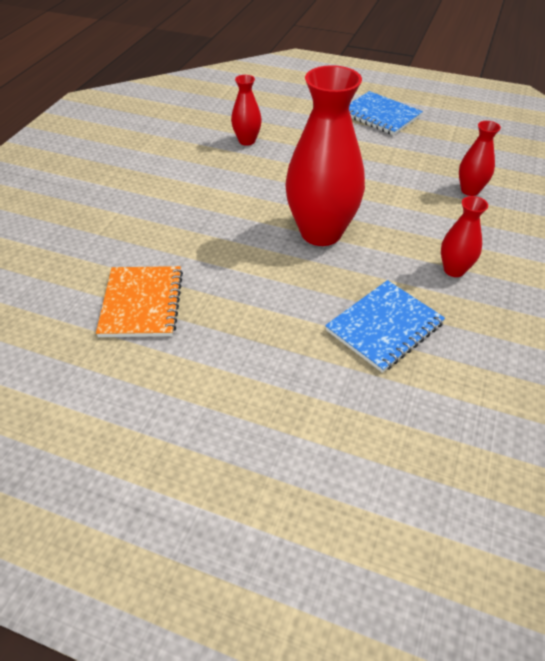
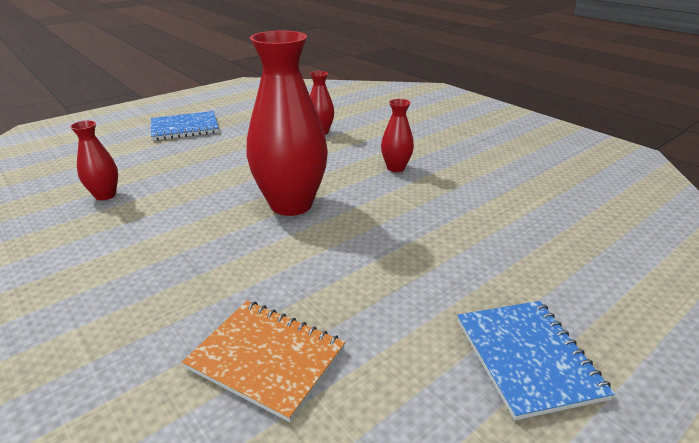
camera: 60 degrees left, 15 degrees down
blue notebook [325,280,445,373] -> blue notebook moved to [457,301,615,420]

